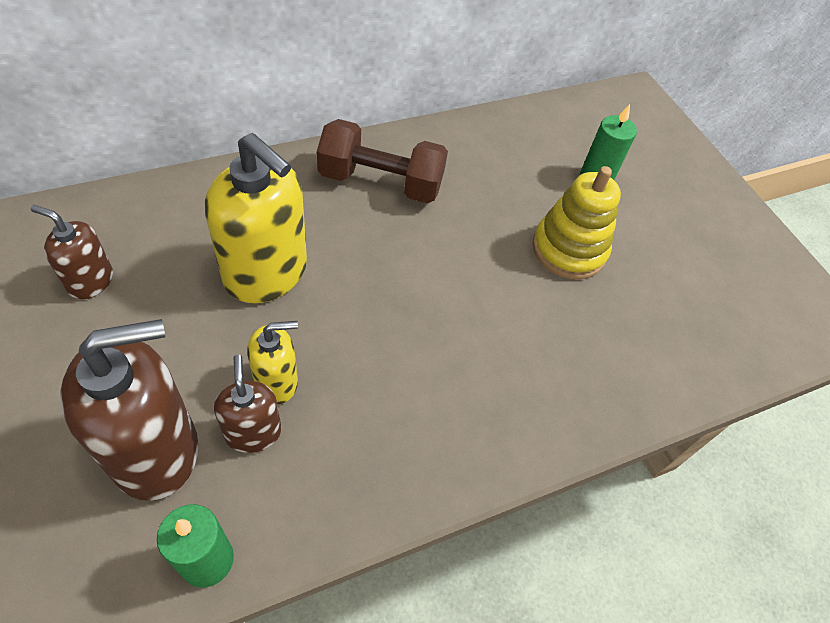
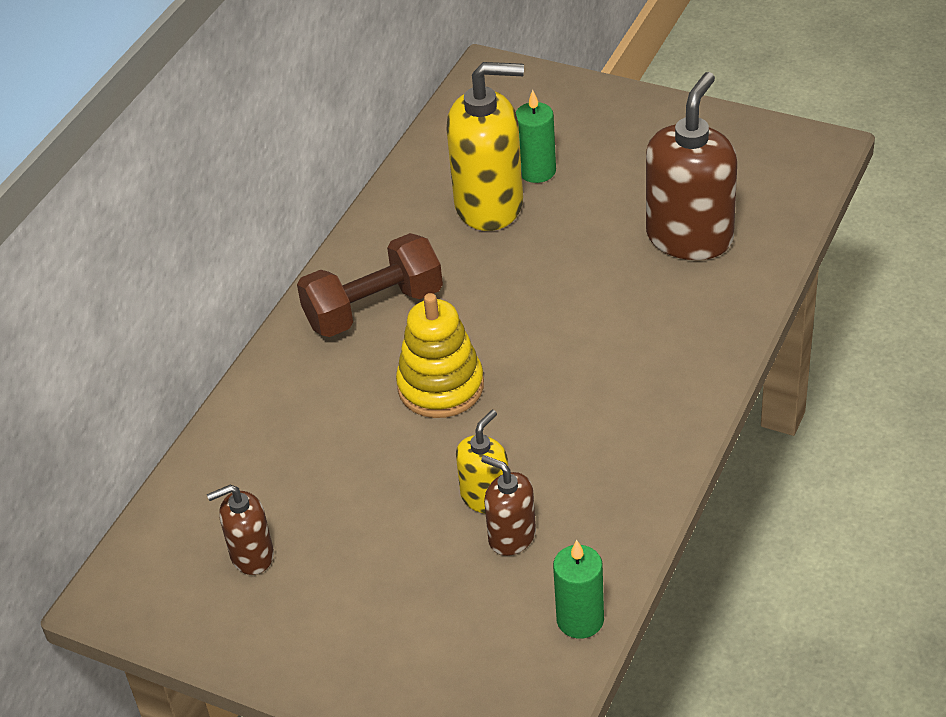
camera: 30 degrees left, 10 degrees down
brown soap dispenser [60,319,198,501] -> brown soap dispenser moved to [646,72,737,260]
yellow soap dispenser [205,133,307,303] -> yellow soap dispenser moved to [446,62,524,231]
yellow stacking toy [532,166,621,280] -> yellow stacking toy moved to [396,293,484,418]

